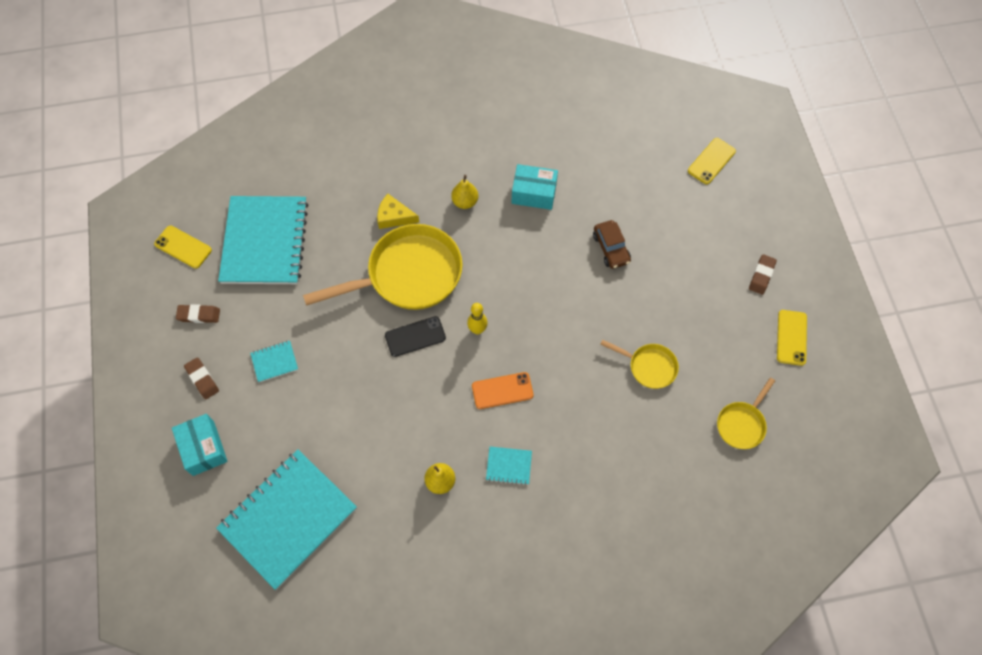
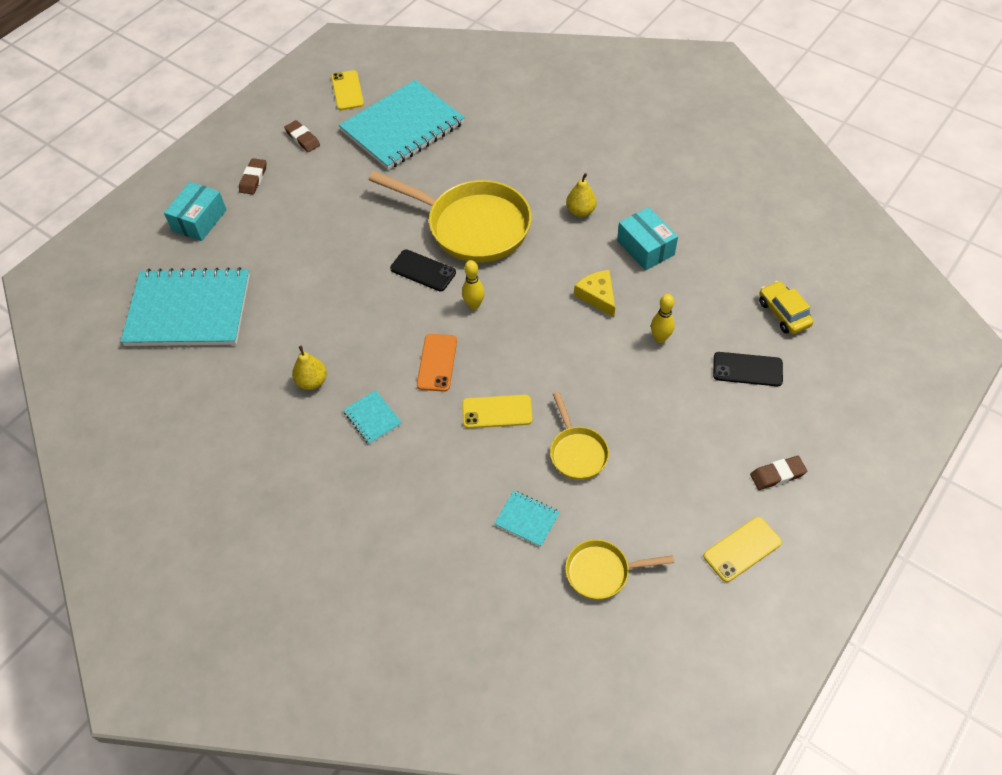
camera: 50 degrees right, 10 degrees down
turquoise notebook [250,341,298,382] -> turquoise notebook moved to [494,490,560,547]
yellow cheese [377,194,419,229] -> yellow cheese moved to [574,270,615,317]
orange phone [472,372,534,409] -> orange phone turned 60 degrees clockwise [417,334,457,392]
brown car [593,220,631,269] -> yellow bowling pin [651,294,675,343]
yellow phone [688,138,736,184] -> yellow phone moved to [462,395,532,428]
none -> black phone [713,352,783,386]
none -> yellow car [759,281,814,334]

